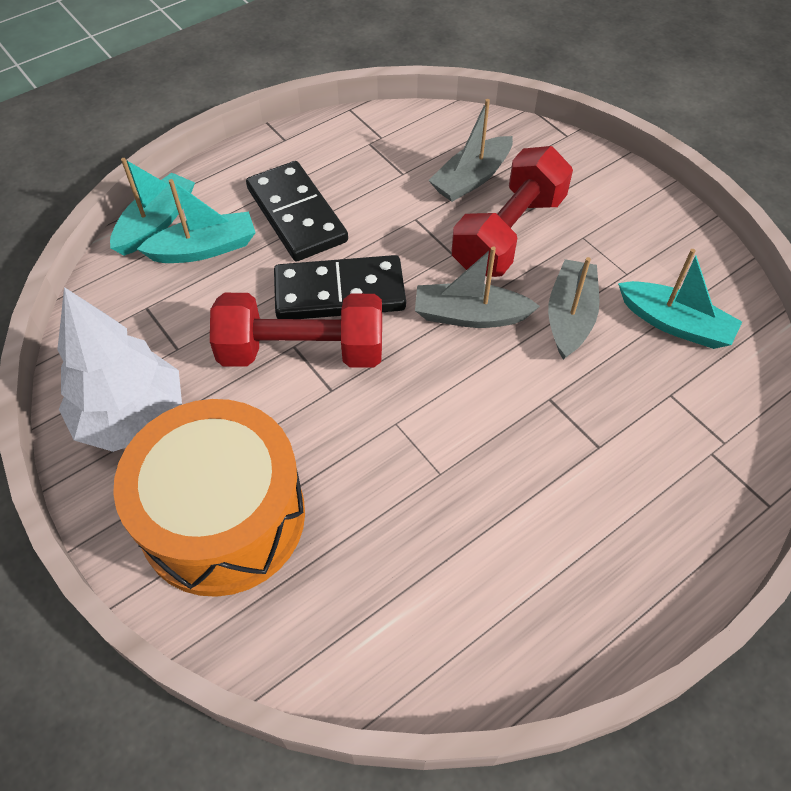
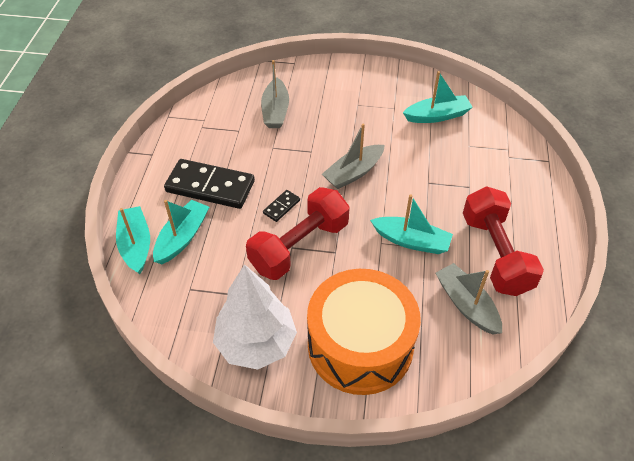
camera: 45 degrees left, 5 degrees down
black domino [274,255,406,319] -> black domino [263,190,300,222], size x0.44
red dumbbell [452,146,573,277] -> red dumbbell moved to [463,186,544,296]
grey boat [548,257,599,360] -> grey boat moved to [436,263,502,335]
none -> turquoise boat [370,194,453,254]

